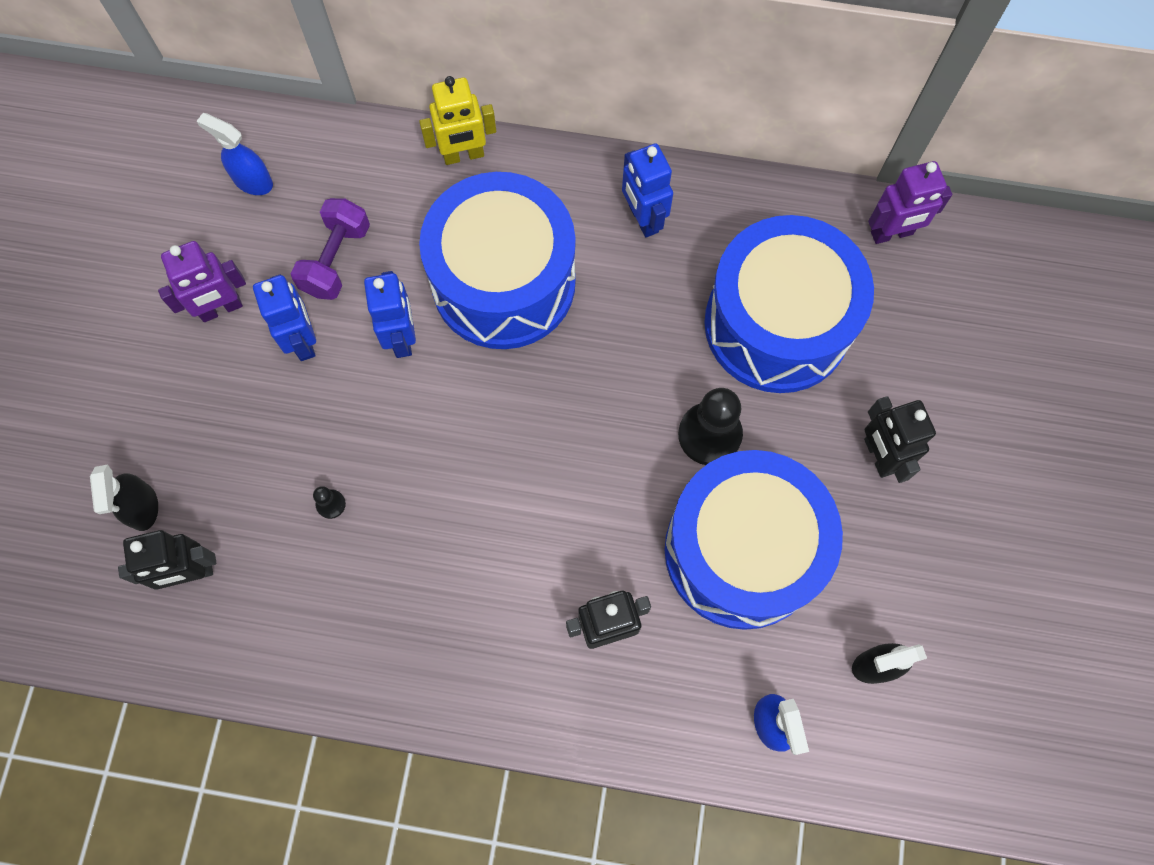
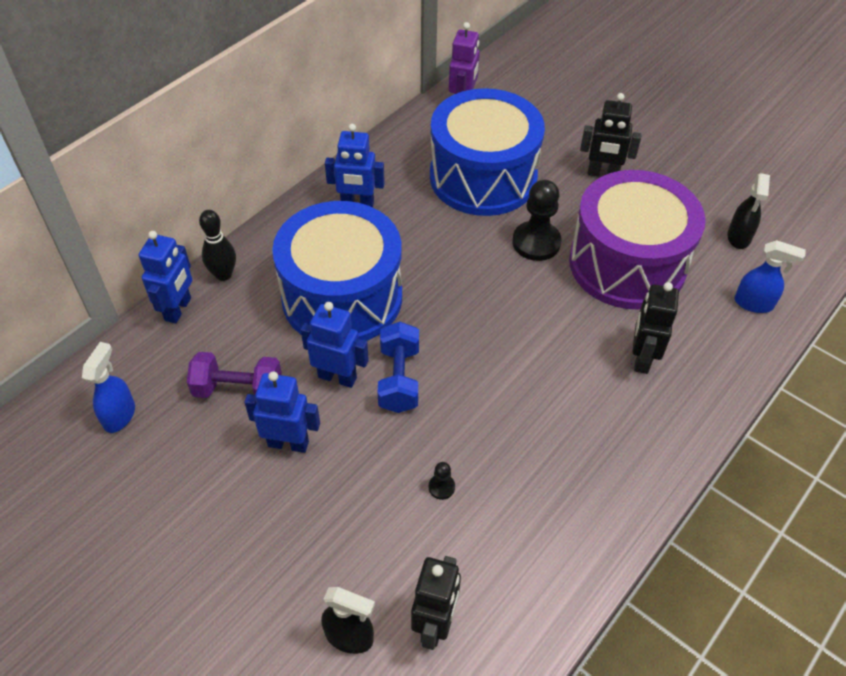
camera: 60 degrees left, 20 degrees down
purple robot [158,241,246,322] -> none
blue spray bottle [196,113,273,195] -> blue spray bottle turned 135 degrees clockwise [82,342,135,433]
purple dumbbell [291,198,370,300] -> purple dumbbell turned 45 degrees counterclockwise [187,352,282,398]
yellow robot [419,76,496,165] -> black bowling pin [199,210,236,281]
blue drum [664,450,843,630] -> purple drum [569,170,706,310]
none -> blue robot [139,231,193,323]
none -> blue dumbbell [378,322,419,413]

